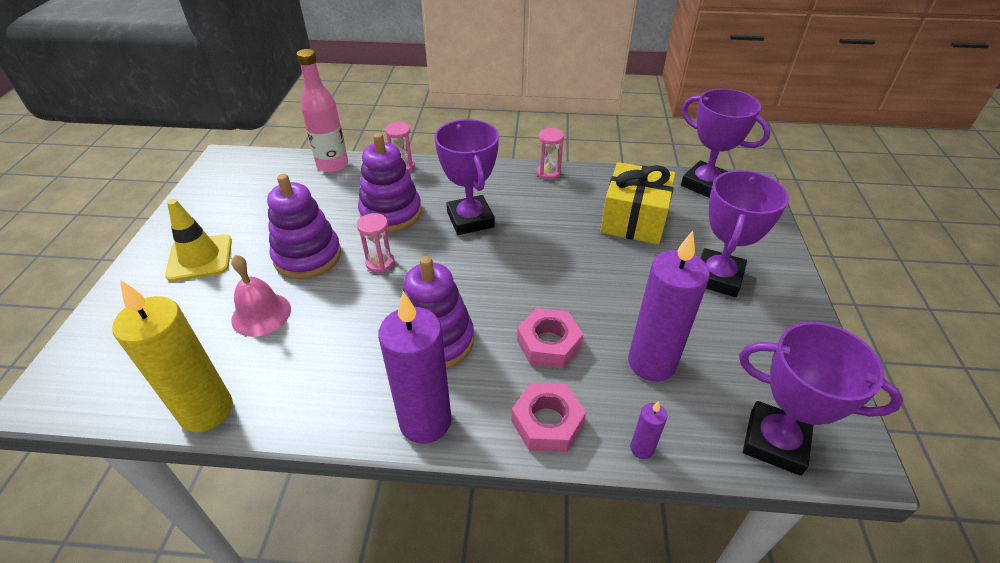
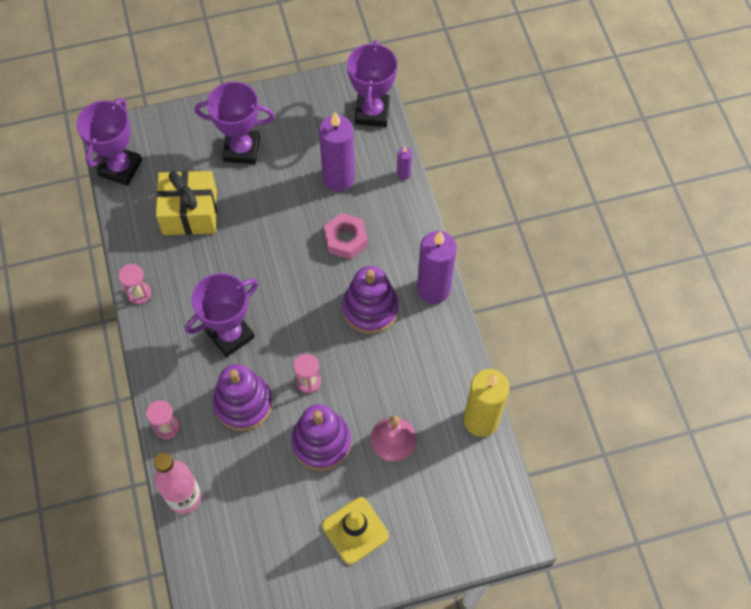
camera: 110 degrees left, 20 degrees up
pink nut [512,383,586,452] -> none

